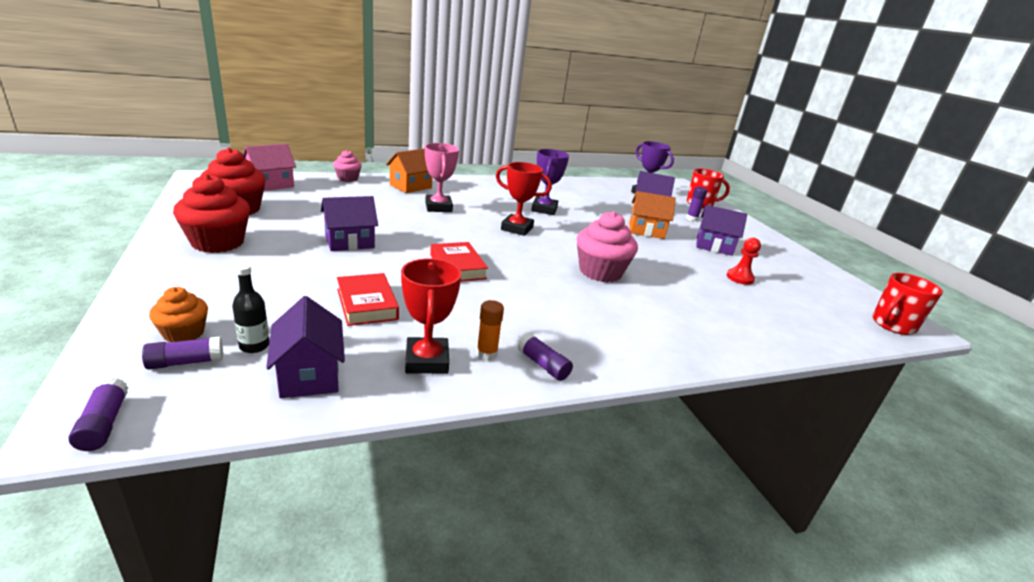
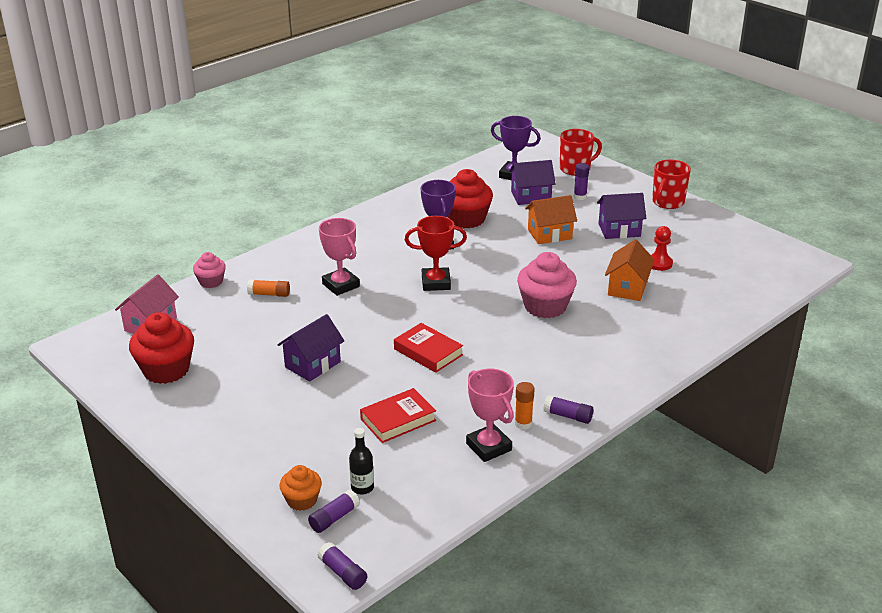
camera: 20 degrees left, 5 degrees up
red cupcake [173,174,250,253] -> red cupcake moved to [447,169,493,228]
purple house [266,296,345,398] -> none
red book [337,273,399,326] -> red book turned 75 degrees counterclockwise [360,388,436,443]
orange house [386,148,432,193] -> orange house moved to [605,240,655,301]
red trophy [401,258,461,374] -> pink trophy [466,368,514,462]
red mug [872,273,943,335] -> red mug moved to [652,160,691,209]
none -> orange glue stick [247,279,290,297]

